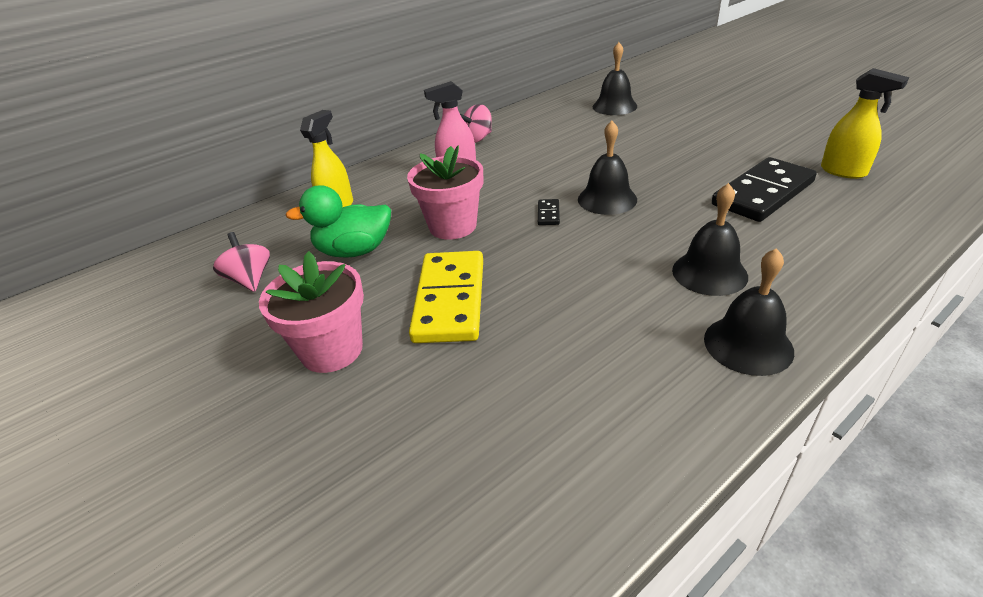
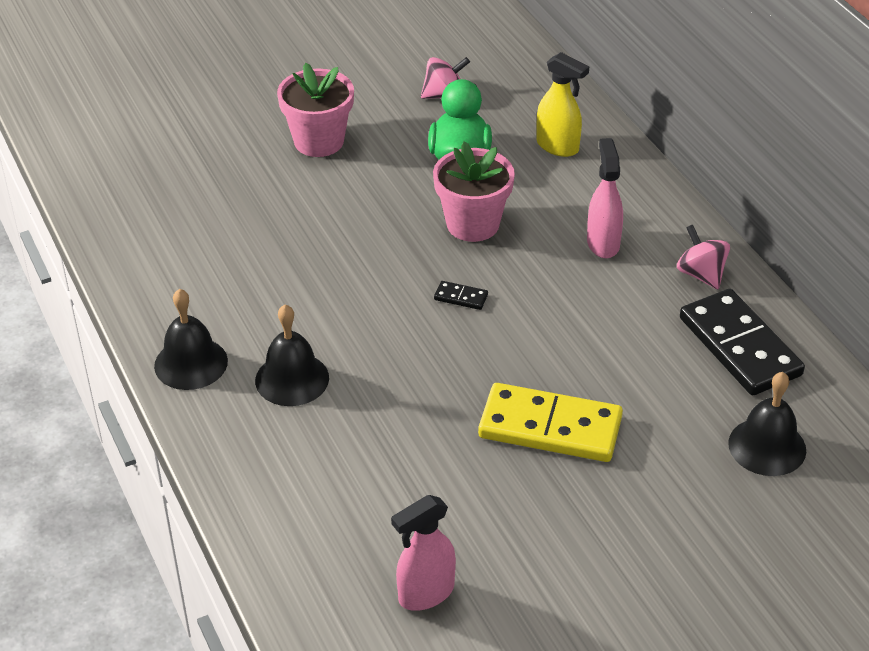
camera: 100 degrees right, 5 degrees up
yellow domino [409,251,483,343] -> yellow domino moved to [478,383,623,462]
black bell [578,121,637,215] -> none
black domino [712,157,817,222] -> black domino moved to [680,289,805,395]
yellow spray bottle [821,68,909,179] -> pink spray bottle [391,495,456,611]

